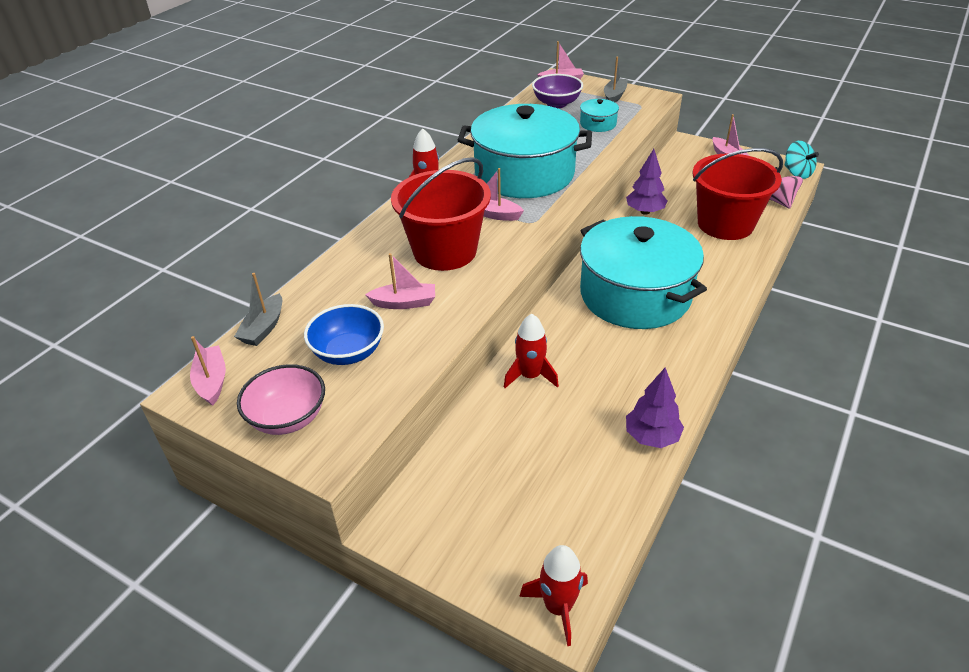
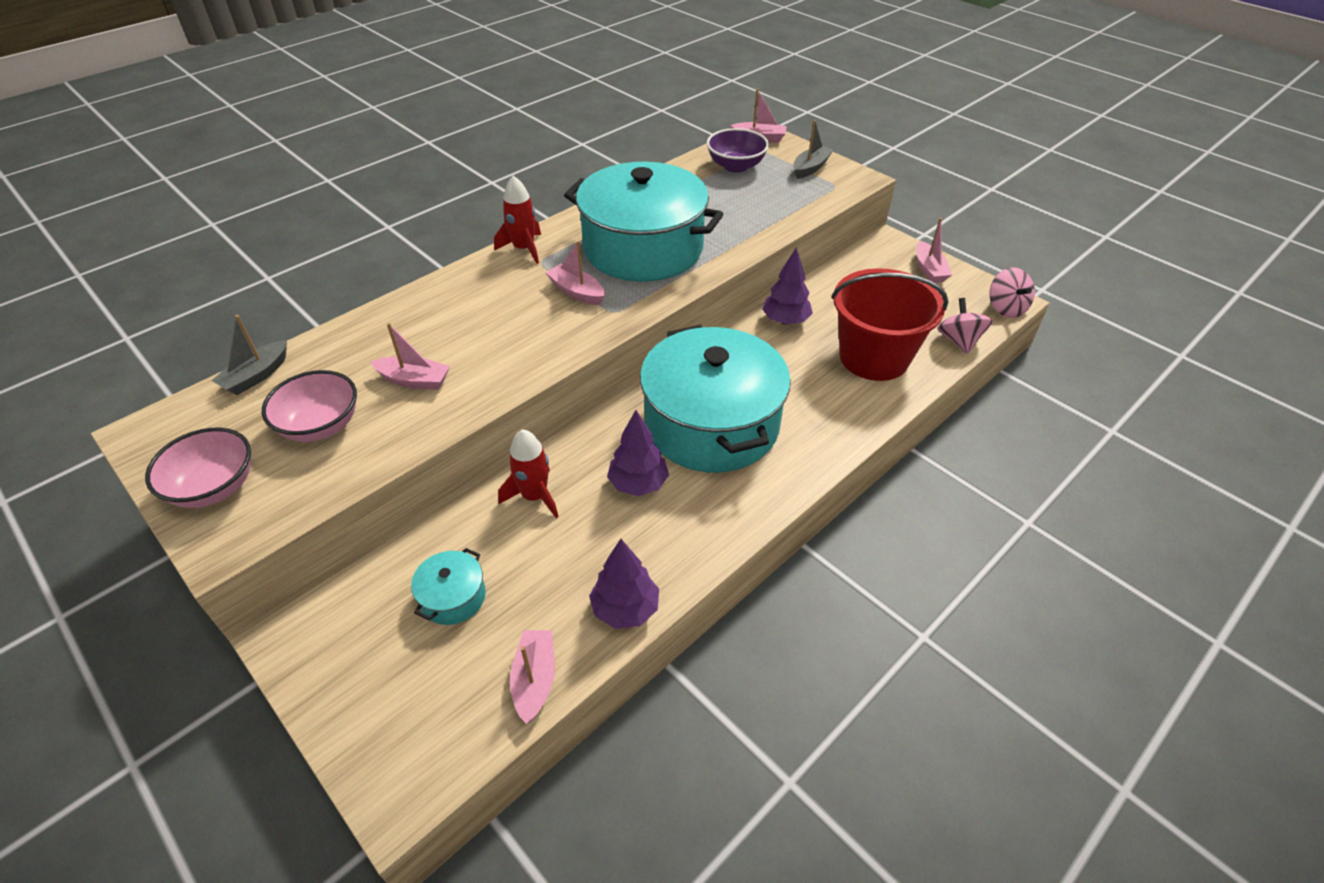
camera: 15 degrees right, 5 degrees up
pink boat [190,336,226,406] -> pink boat moved to [510,630,555,724]
blue bowl [304,304,384,365] -> pink bowl [262,370,357,442]
red bucket [391,157,491,271] -> none
red rocket [519,545,588,646] -> none
turquoise pot [580,99,619,132] -> turquoise pot moved to [411,548,486,625]
turquoise spinning top [785,141,819,179] -> pink spinning top [989,267,1035,318]
none -> purple tree [607,410,669,496]

